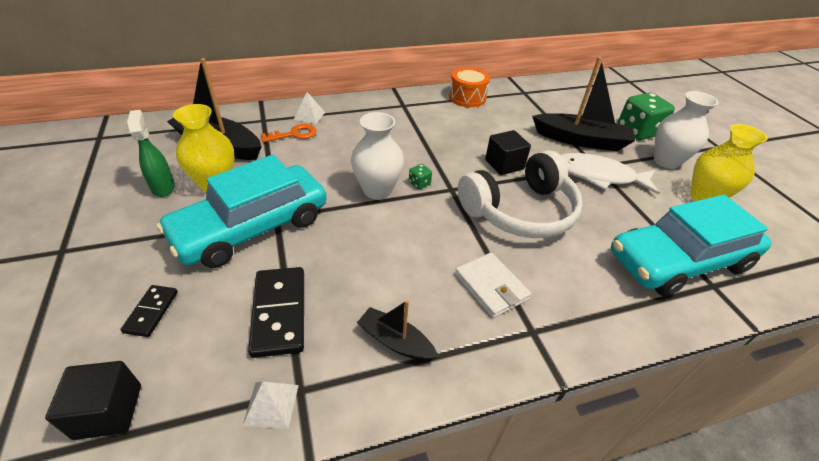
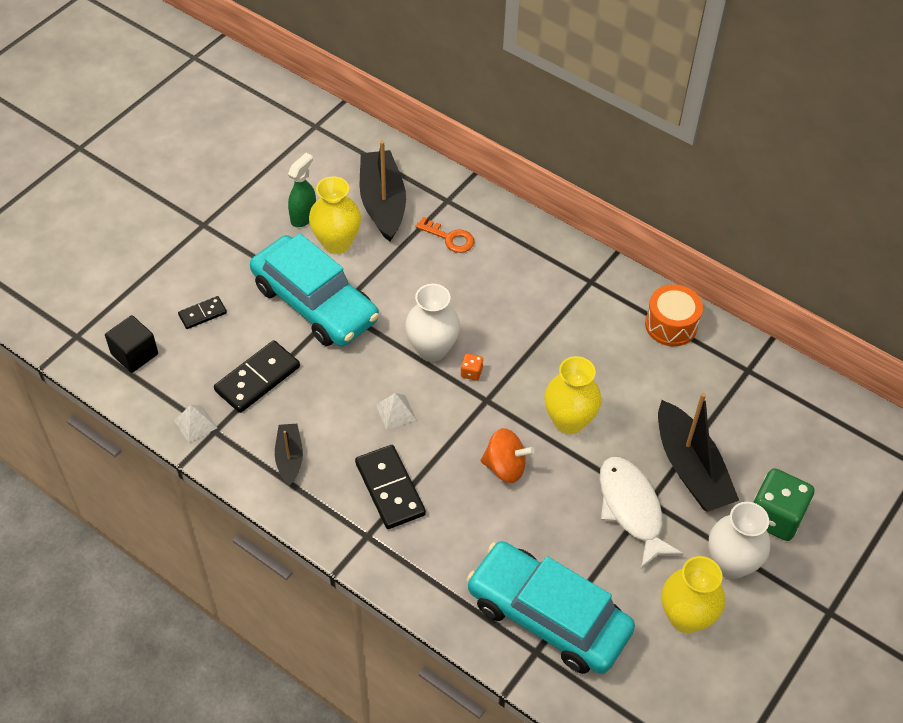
camera: 55 degrees right, 10 degrees up
turquoise car [157,154,327,268] -> turquoise car turned 150 degrees counterclockwise [250,233,379,346]
white pyramid [294,92,325,124] -> white pyramid moved to [376,393,416,430]
green dice [409,164,432,189] -> orange dice [461,353,483,381]
white wallet [455,252,531,318] -> black domino [355,445,426,529]
white headphones [458,150,583,238] -> orange spinning top [480,428,535,483]
black cube [485,130,531,175] -> yellow vase [544,356,602,434]

